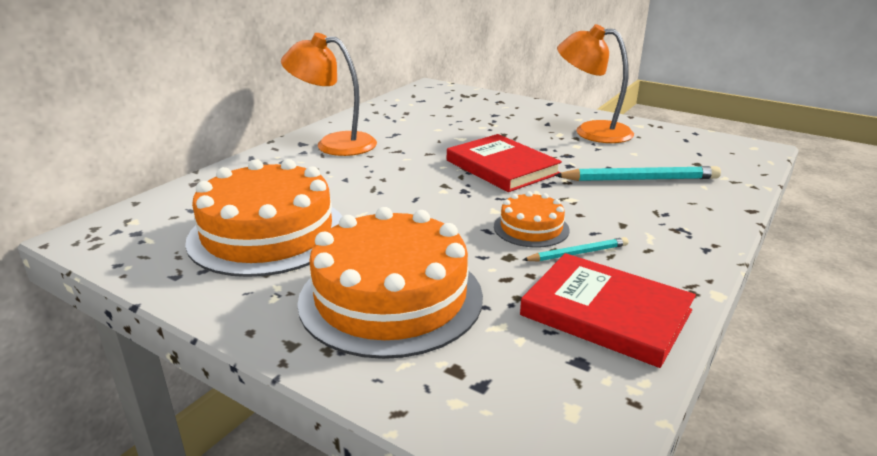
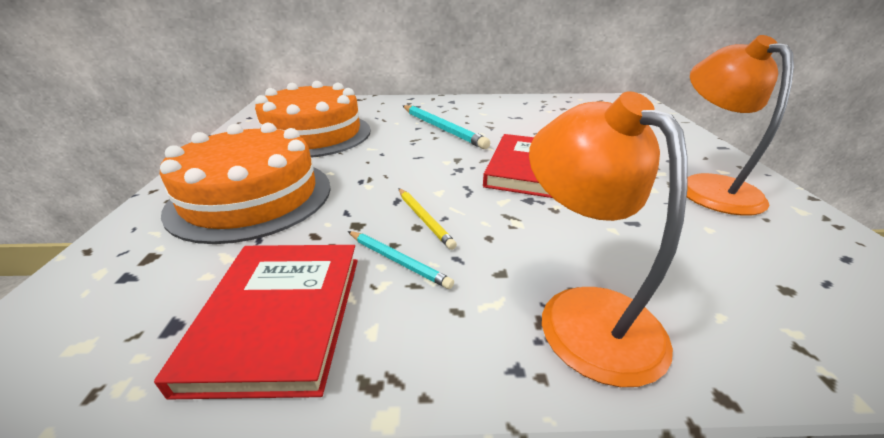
camera: 55 degrees right, 5 degrees up
orange lamp [281,33,377,156] -> orange lamp moved to [529,91,688,387]
orange cake [494,191,570,248] -> yellow pencil [398,188,457,250]
turquoise pencil [554,166,721,181] -> turquoise pencil moved to [403,105,490,149]

